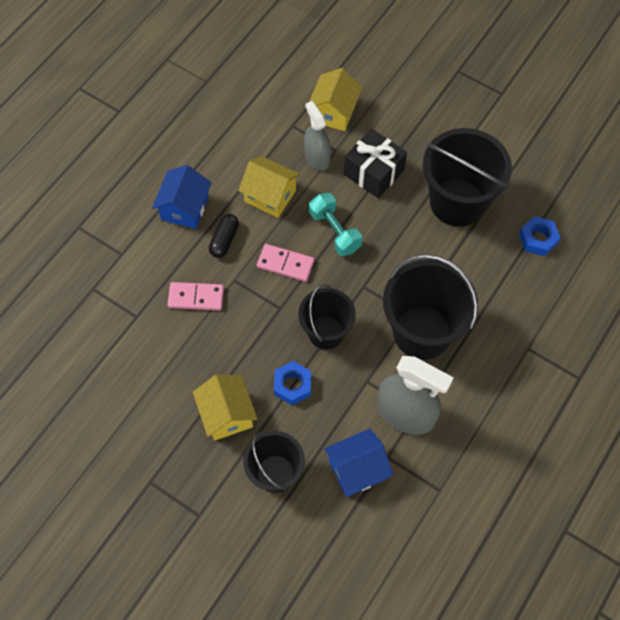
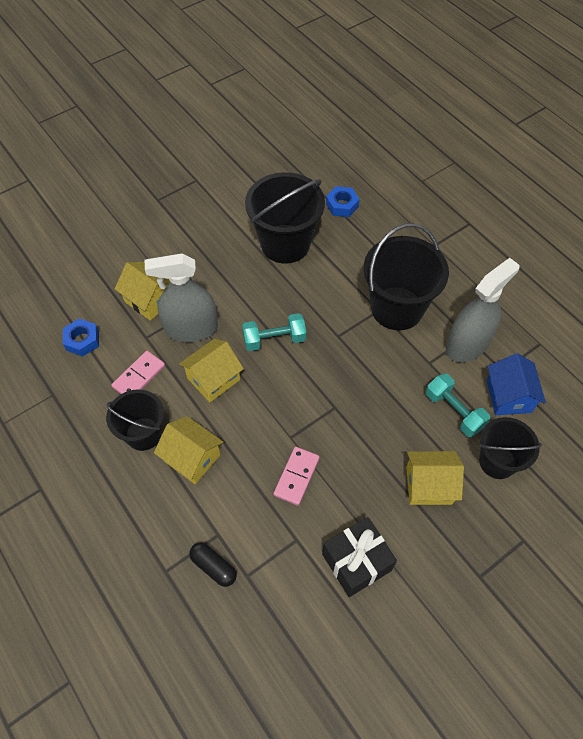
camera: 70 degrees left, 5 degrees down
blue house [152,165,212,229] -> yellow house [154,416,223,484]
black capsule [209,214,239,258] -> black capsule moved to [189,542,237,587]
pink domino [257,244,314,282] -> pink domino moved to [111,351,165,394]
blue nut [274,361,311,405] -> blue nut moved to [63,318,99,357]
black bucket [298,284,356,349] -> black bucket moved to [106,389,164,451]
grey spray bottle [304,101,331,171] -> grey spray bottle [145,253,218,342], size x1.56
black gift [344,128,407,198] -> black gift moved to [322,517,397,597]
none -> turquoise dumbbell [426,373,490,437]

